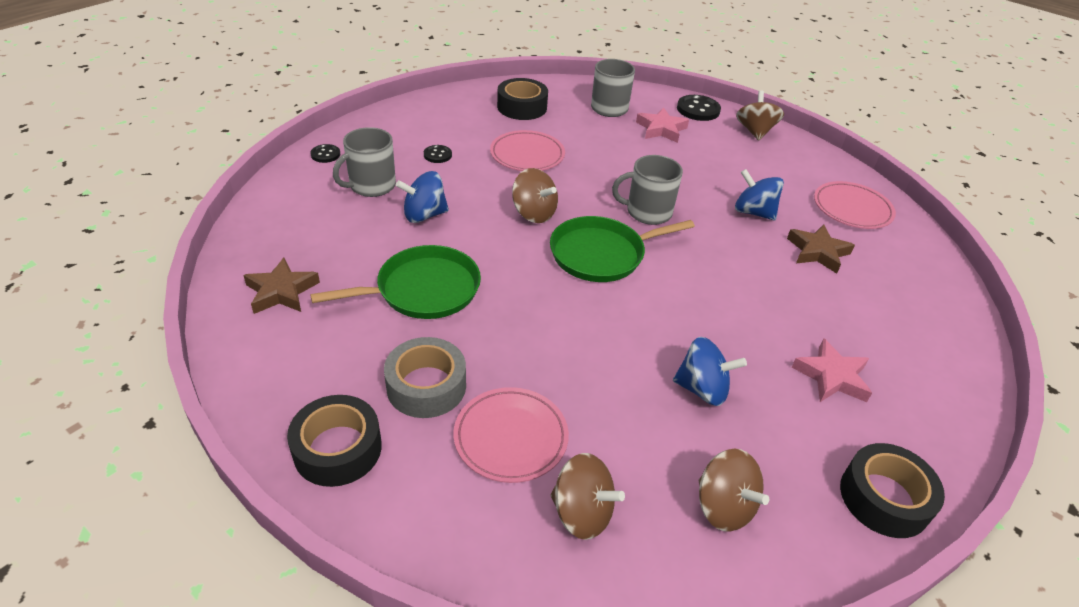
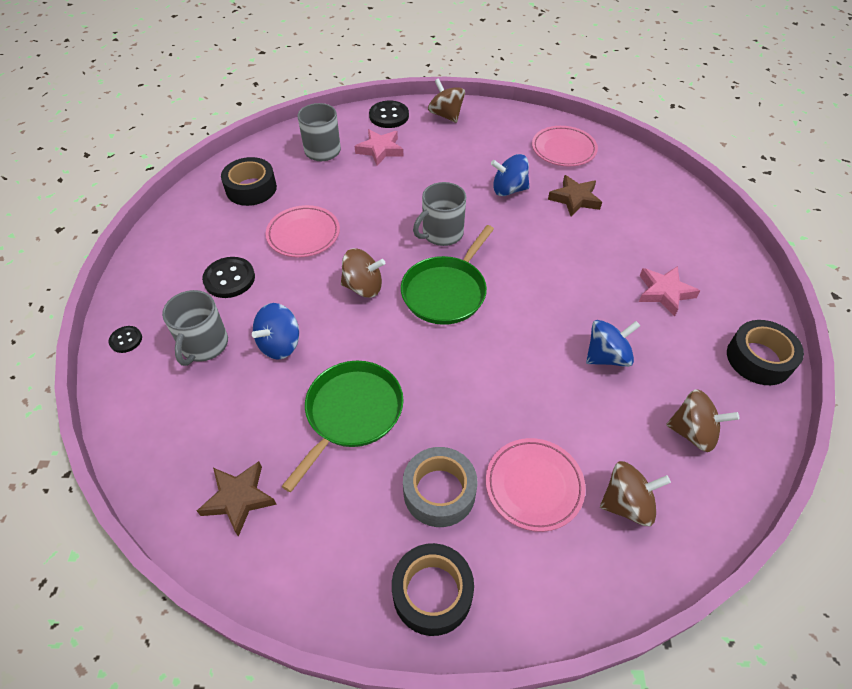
camera: 35 degrees left, 10 degrees up
black button [424,145,452,163] -> black button [202,257,255,298], size x1.74

